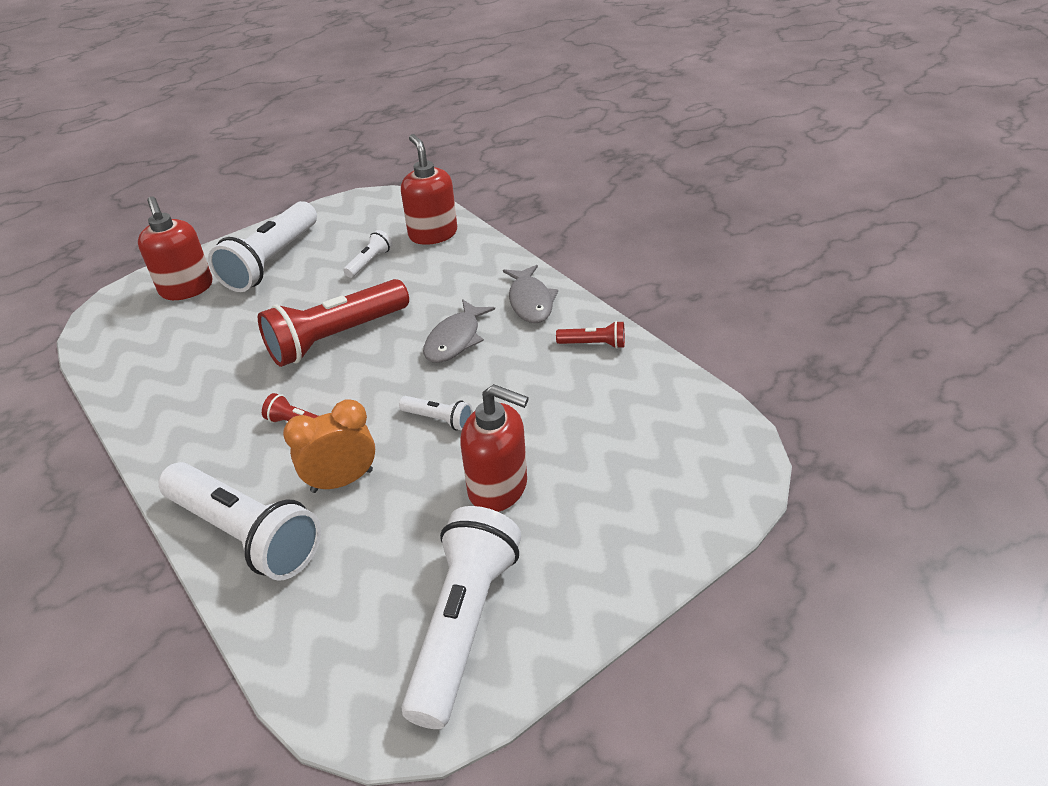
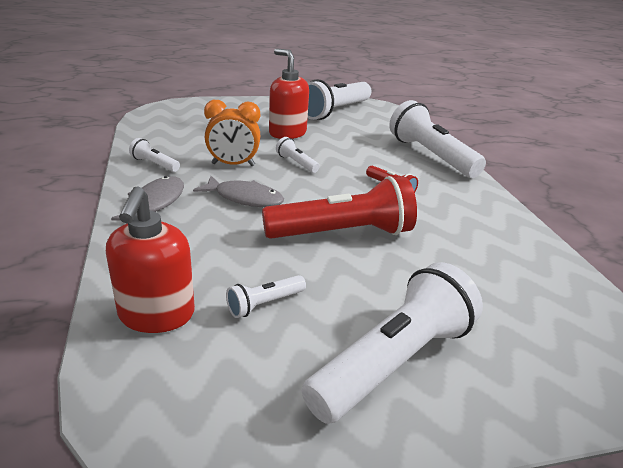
camera: 160 degrees left, 10 degrees down
red soap dispenser [138,196,212,300] -> none
orange clock [283,399,375,493] -> orange clock moved to [204,100,261,166]
grey fish [423,299,495,363] -> grey fish turned 60 degrees clockwise [193,176,284,207]
red flashlight [556,321,625,349] -> white flashlight [129,138,180,172]

